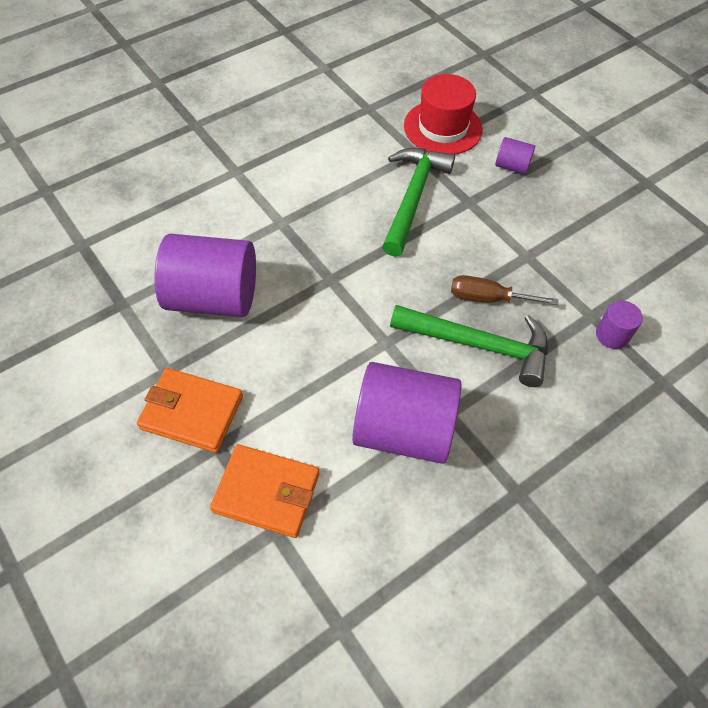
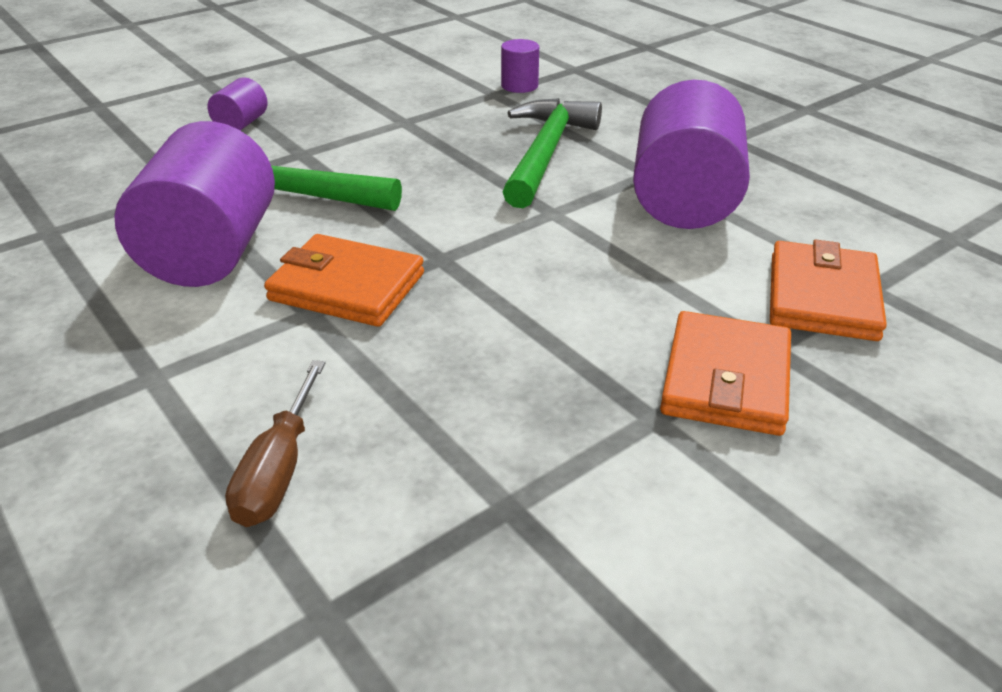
camera: 90 degrees left, 20 degrees down
purple cylinder [154,234,256,317] -> purple cylinder moved to [115,121,275,287]
red hat [404,74,483,155] -> none
brown screwdriver [451,275,558,305] -> brown screwdriver moved to [225,360,325,527]
none -> orange wallet [264,234,424,327]

